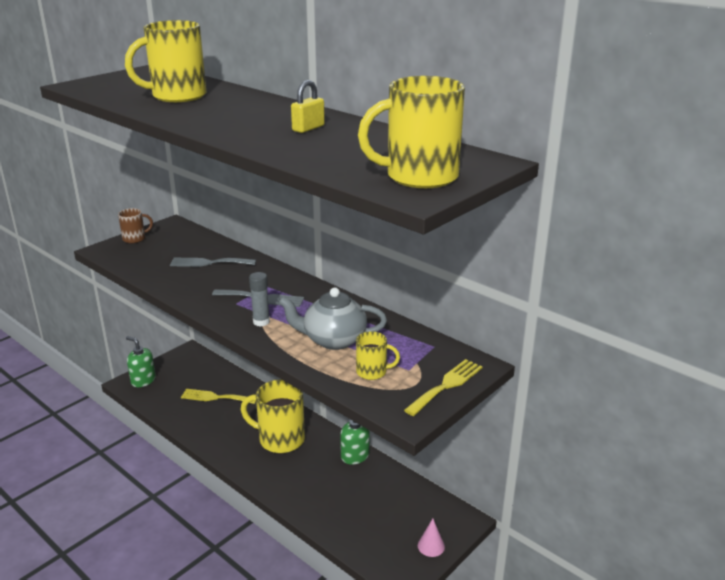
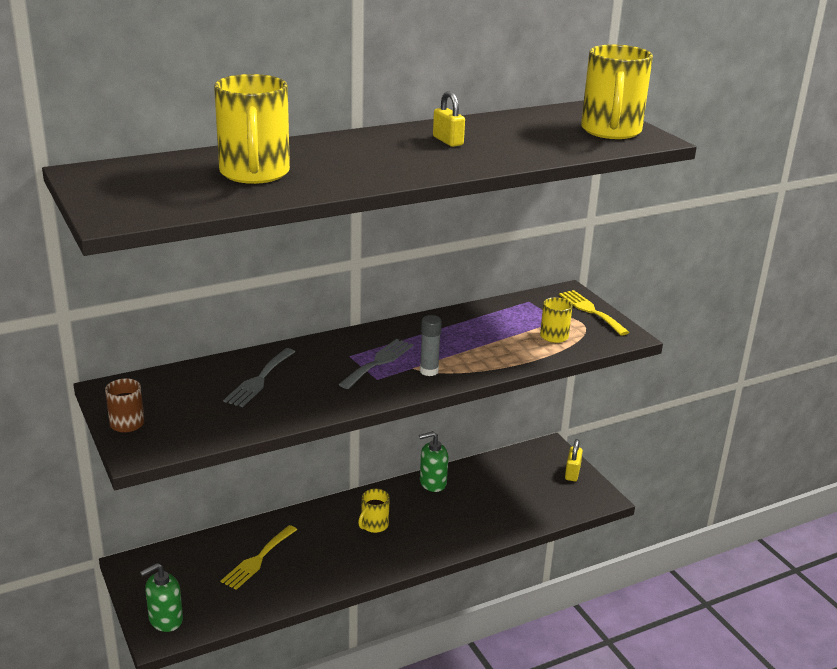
camera: 70 degrees left, 0 degrees up
yellow mug [240,380,305,453] -> yellow mug [358,489,390,533], size x0.51
grey teapot [278,287,387,350] -> none
pink cone [418,519,445,557] -> yellow padlock [565,439,583,481]

